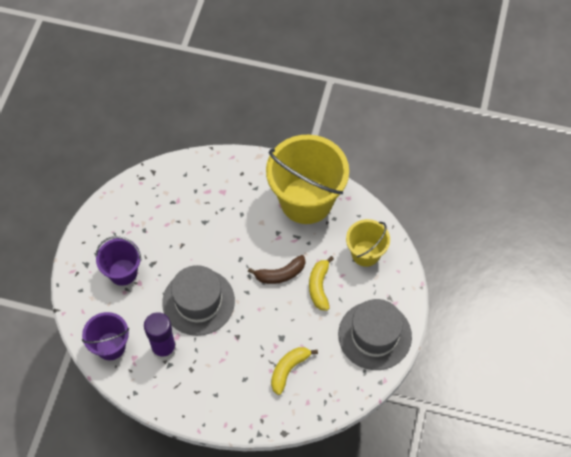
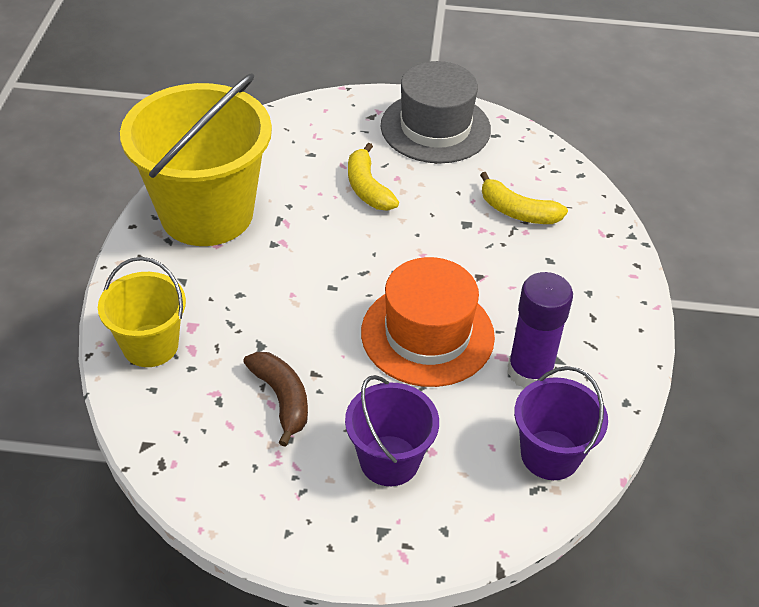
camera: 100 degrees left, 15 degrees down
grey hat [162,265,235,336] -> orange hat [361,257,495,387]
brown banana [248,255,305,284] -> brown banana moved to [243,352,308,447]
yellow banana [309,256,334,311] -> yellow banana turned 75 degrees clockwise [348,143,399,210]
yellow bucket [346,219,390,267] -> yellow bucket moved to [98,257,186,367]

